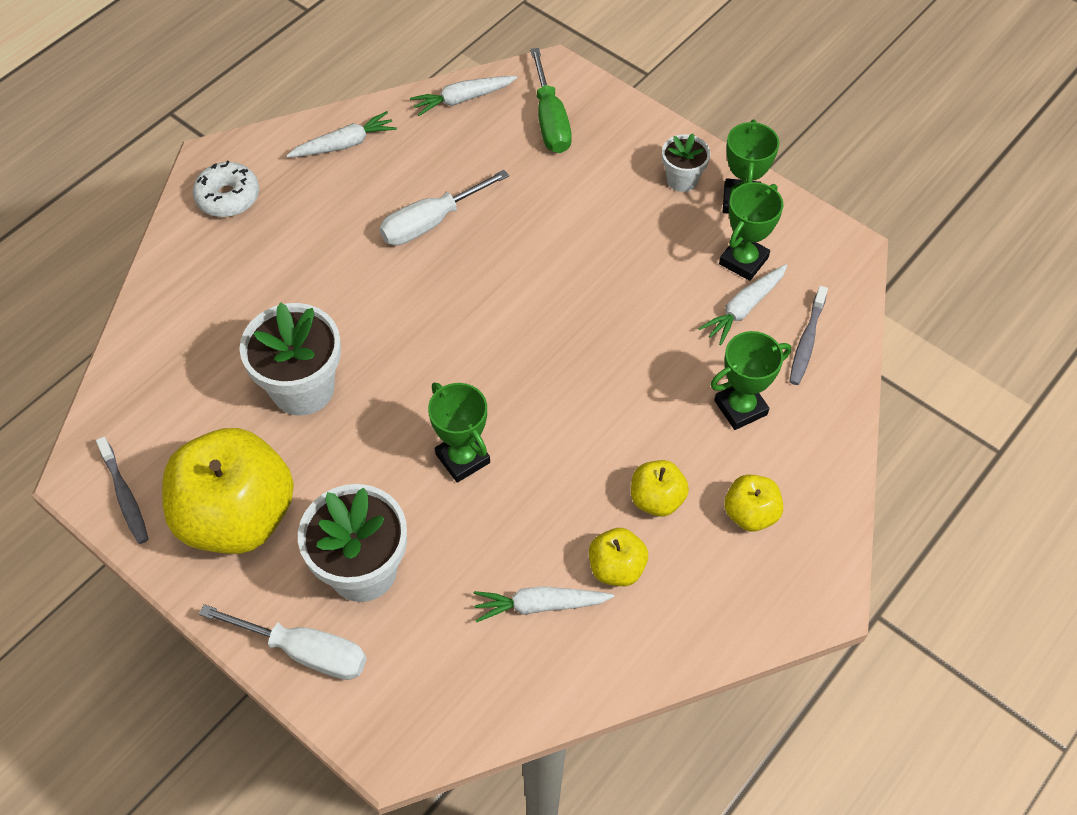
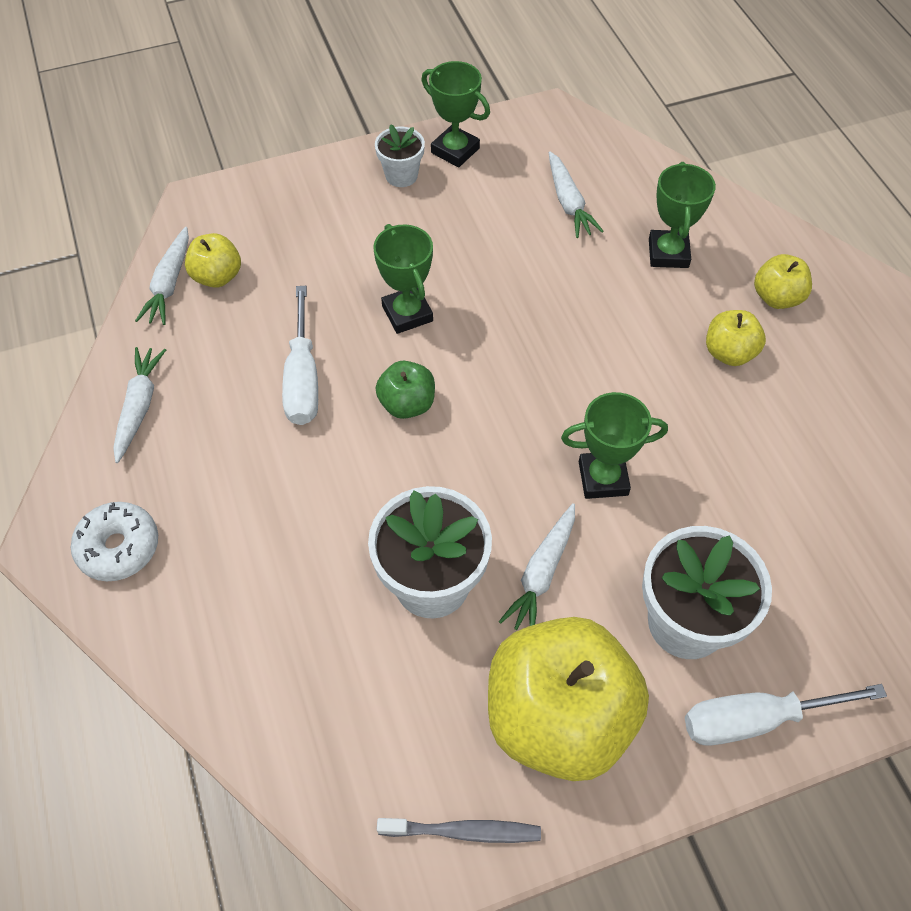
camera: 60 degrees left, 0 degrees up
white screwdriver [199,604,366,680] -> white screwdriver turned 150 degrees counterclockwise [685,684,887,746]
white carrot [474,586,615,622] -> white carrot moved to [499,503,575,630]
green screwdriver [530,48,572,153] -> none
yellow apple [589,528,648,586] -> yellow apple moved to [185,233,241,288]
green trophy [719,182,783,281] -> green trophy moved to [373,224,433,334]
grey toothbrush [789,286,828,385] -> none
none -> green apple [375,361,435,419]

